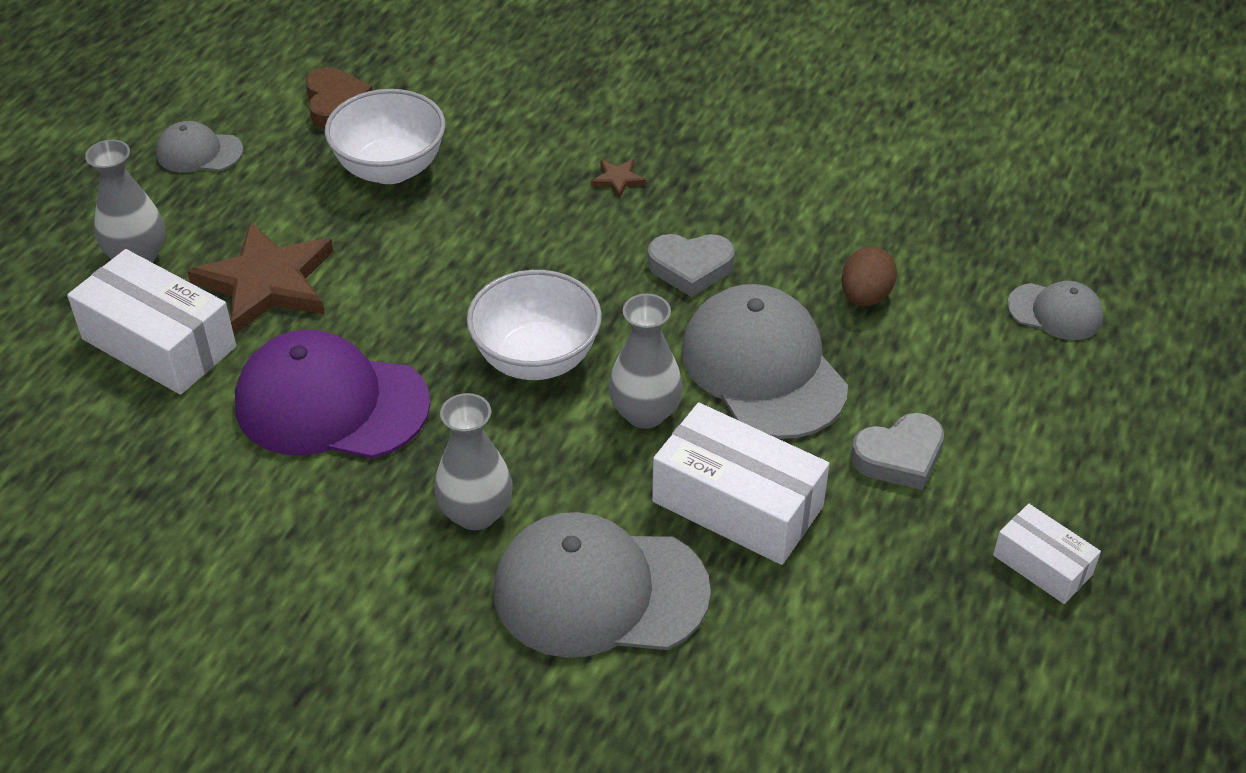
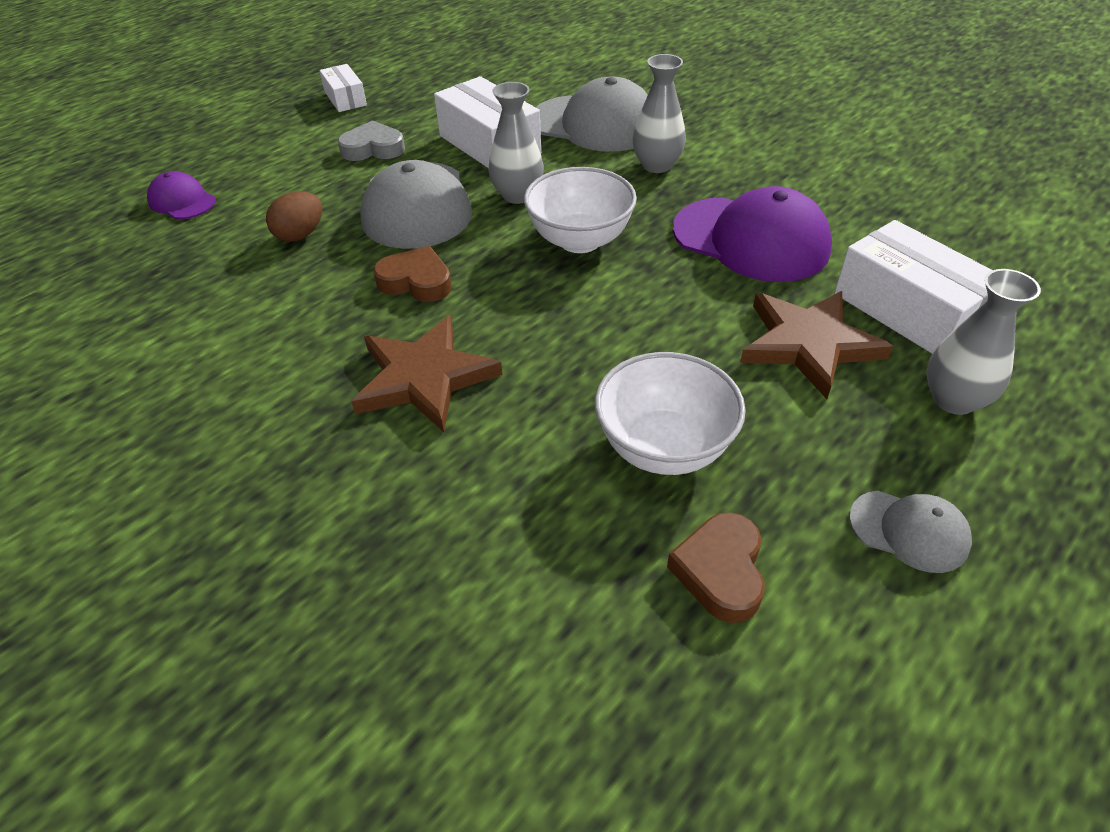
camera: 160 degrees left, 0 degrees up
brown star [591,159,646,199] -> brown star [351,315,502,432], size x2.49
grey heart [647,234,735,297] -> brown heart [373,246,452,302]
grey cap [1007,281,1104,340] -> purple cap [147,171,216,219]

